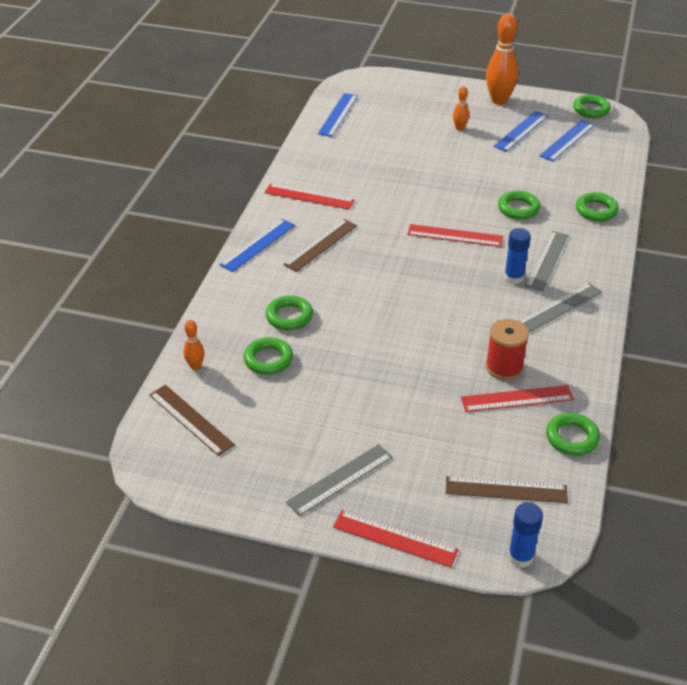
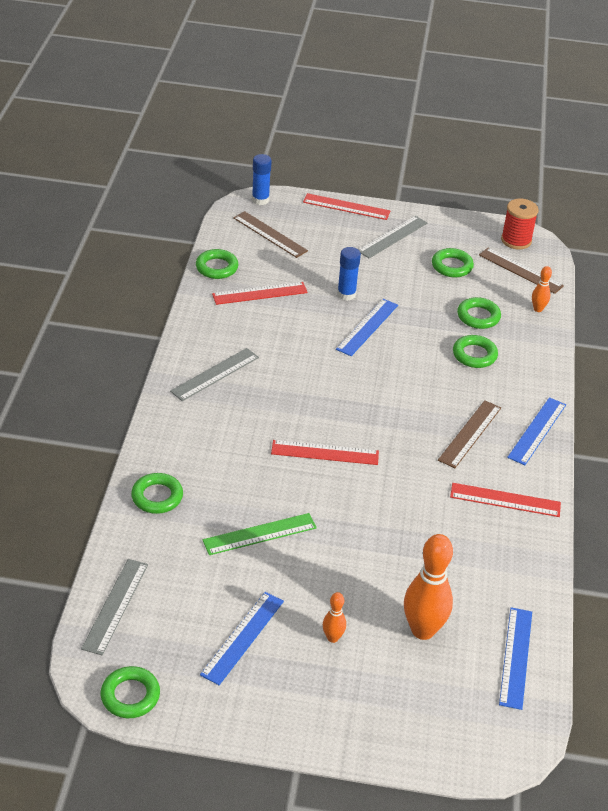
camera: 170 degrees right, 0 degrees up
brown ruler [446,476,568,503] -> brown ruler turned 45 degrees clockwise [233,211,308,258]
orange bowling pin [486,13,518,105] -> orange bowling pin moved to [404,534,453,640]
red spool [486,319,529,380] -> red spool moved to [501,199,539,249]
green ring [498,191,540,219] -> green ring moved to [432,248,474,278]
blue glue stick [504,228,531,284] -> blue glue stick moved to [337,247,361,301]
grey ruler [525,231,568,291] -> grey ruler moved to [81,559,148,655]
blue ruler [539,120,595,162] -> blue ruler moved to [336,299,398,356]
none -> green ruler [203,513,317,555]

